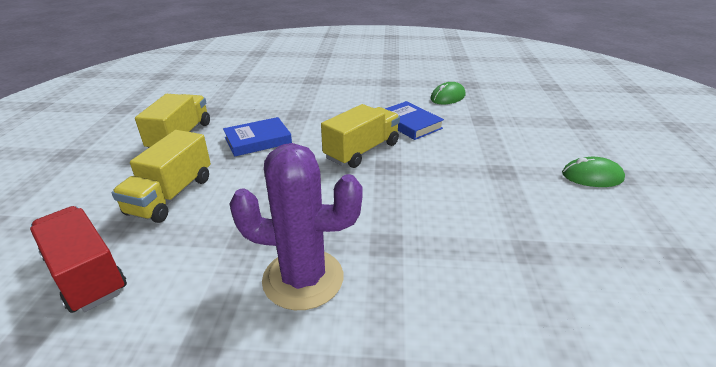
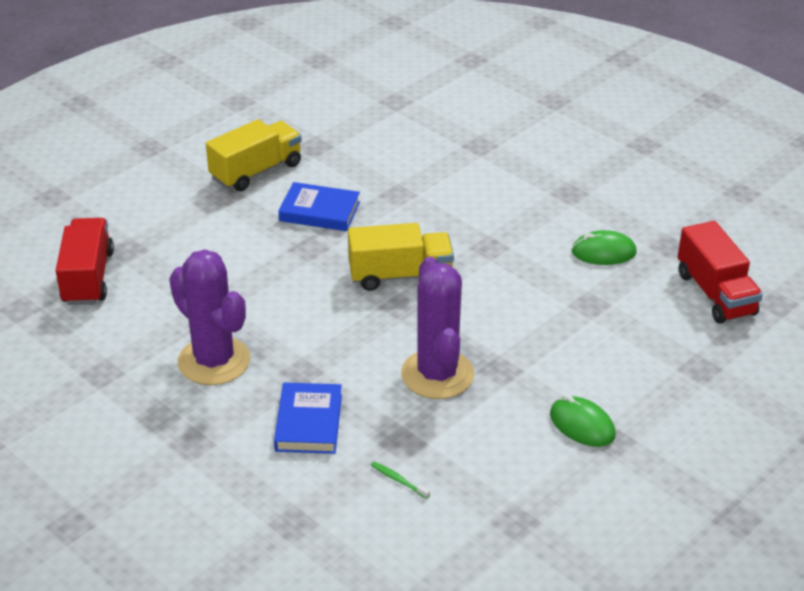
camera: 40 degrees right, 5 degrees up
yellow truck [112,130,211,223] -> none
blue book [385,101,444,140] -> blue book moved to [274,382,342,454]
none -> green toothbrush [371,462,430,499]
none -> purple cactus [401,257,474,399]
none -> red truck [678,221,763,324]

